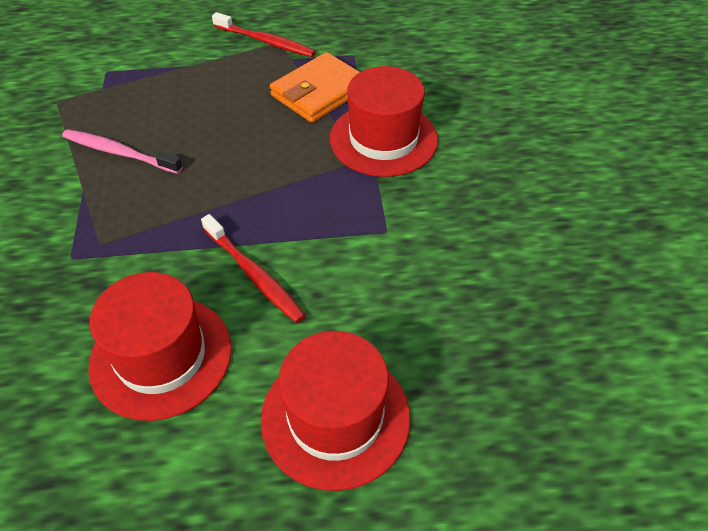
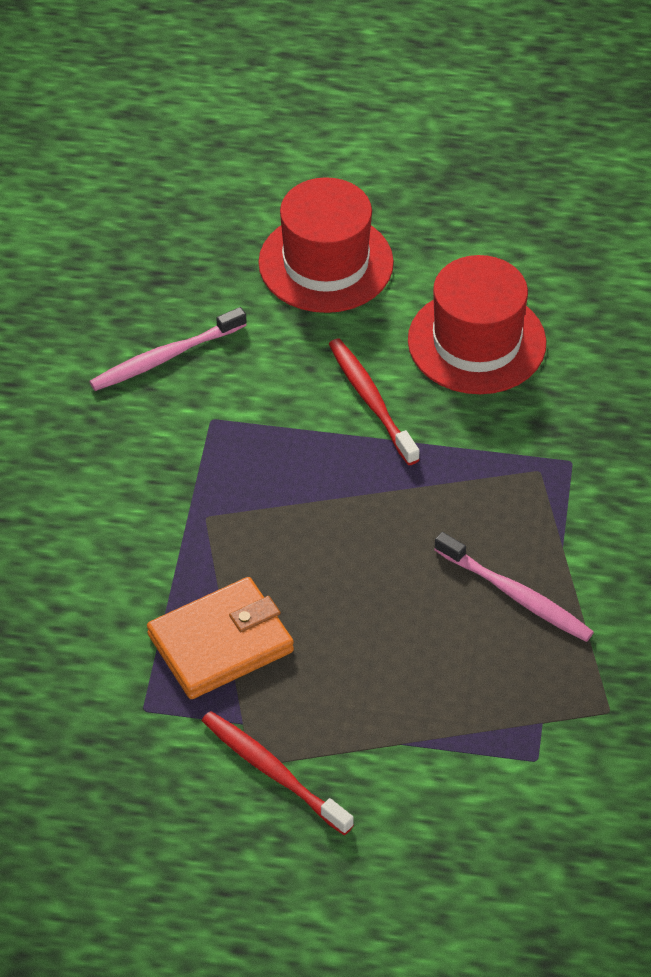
camera: 165 degrees left, 0 degrees up
red hat [330,66,438,177] -> none
none -> pink toothbrush [89,307,246,391]

